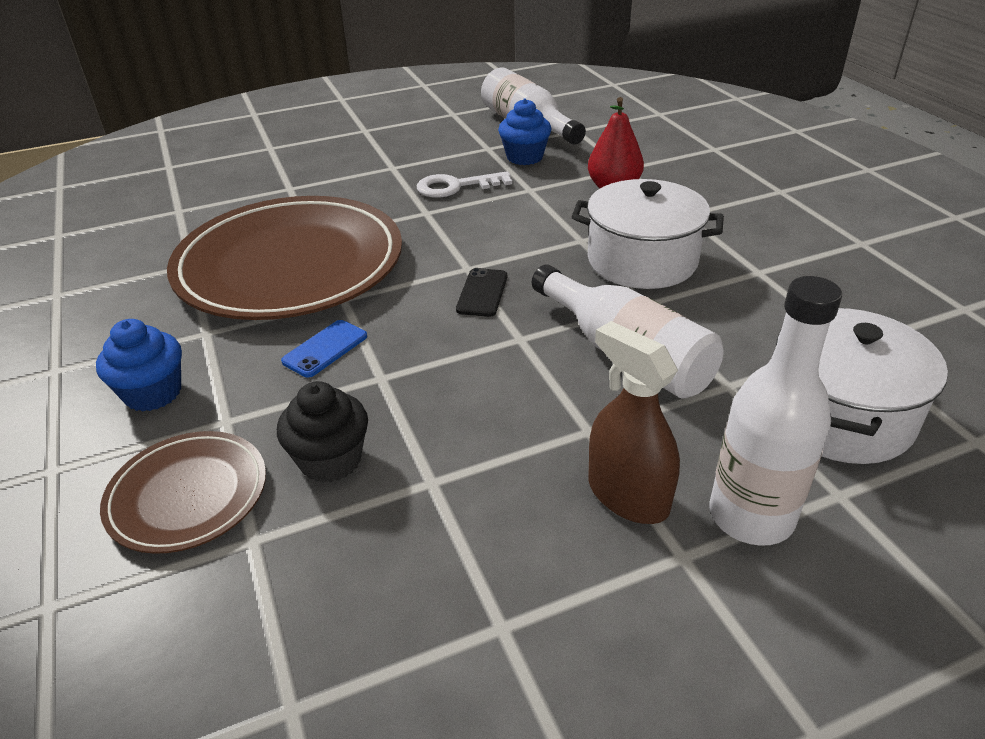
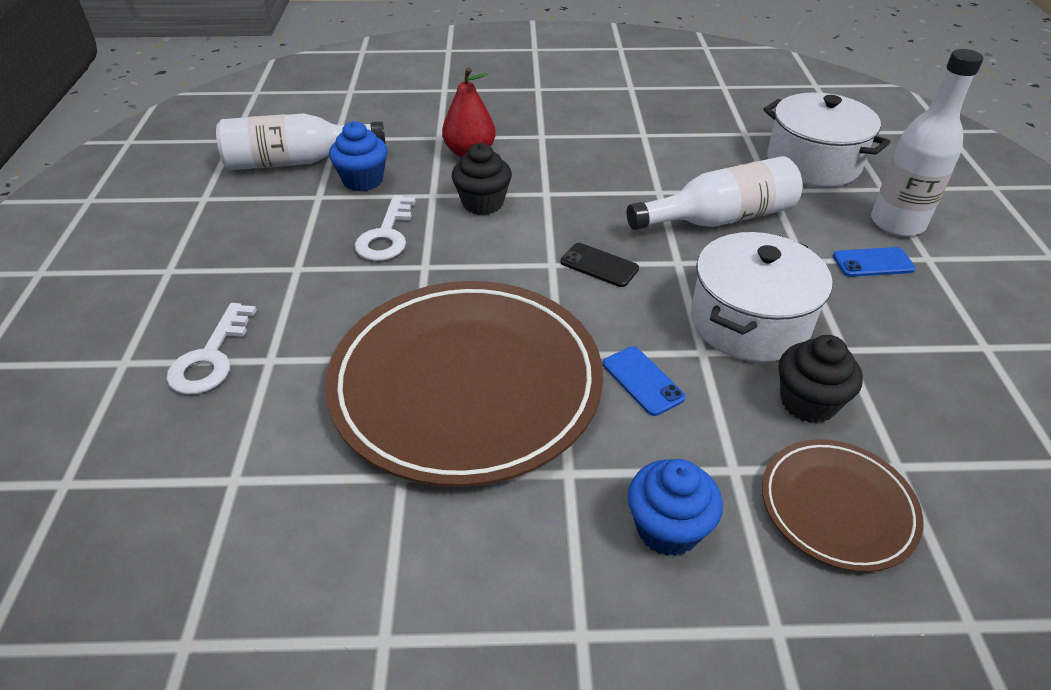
camera: 70 degrees left, 5 degrees up
white pot [572,179,724,289] -> white pot moved to [691,232,833,362]
brown spray bottle [588,321,680,524] -> blue phone [833,247,916,277]
none -> white key [166,303,257,395]
none -> black cupcake [452,143,512,215]

